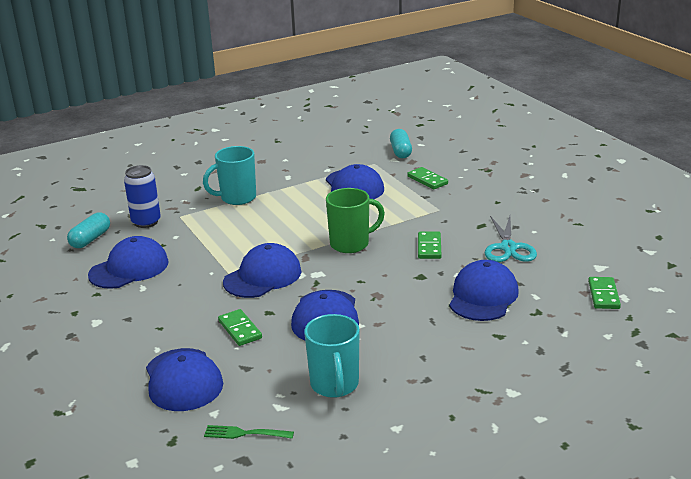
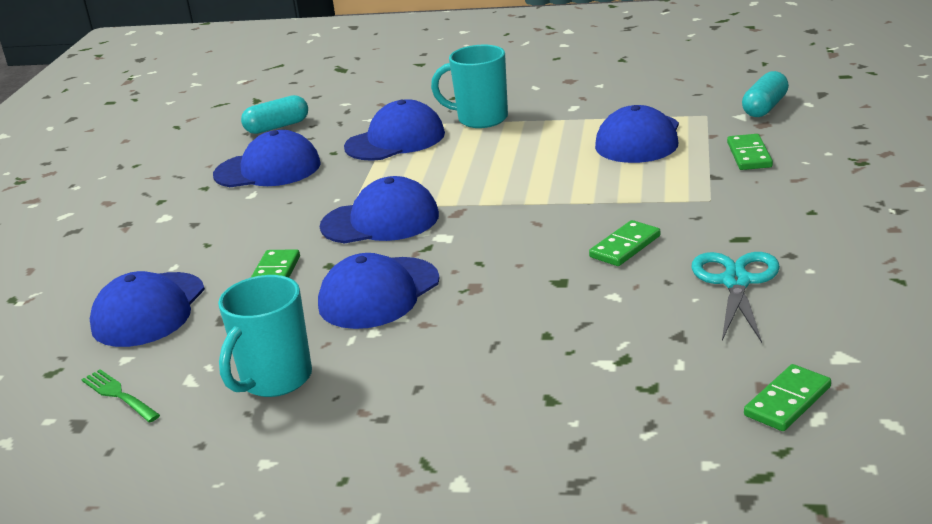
camera: 40 degrees right, 0 degrees up
blue can [124,165,161,228] -> none
green mug [326,188,385,253] -> none
blue cap [449,260,519,321] -> blue cap moved to [344,99,445,161]
turquoise scissors [485,216,537,262] -> turquoise scissors turned 150 degrees clockwise [692,252,780,343]

